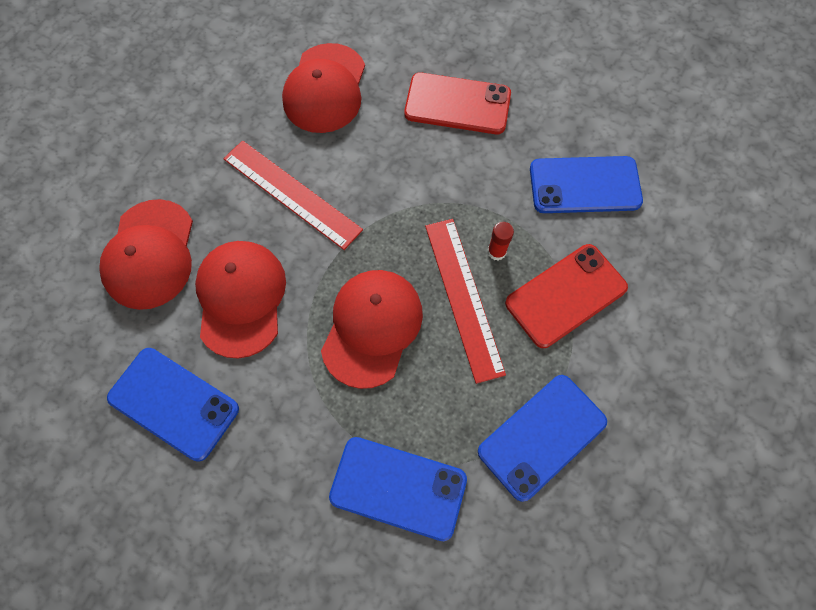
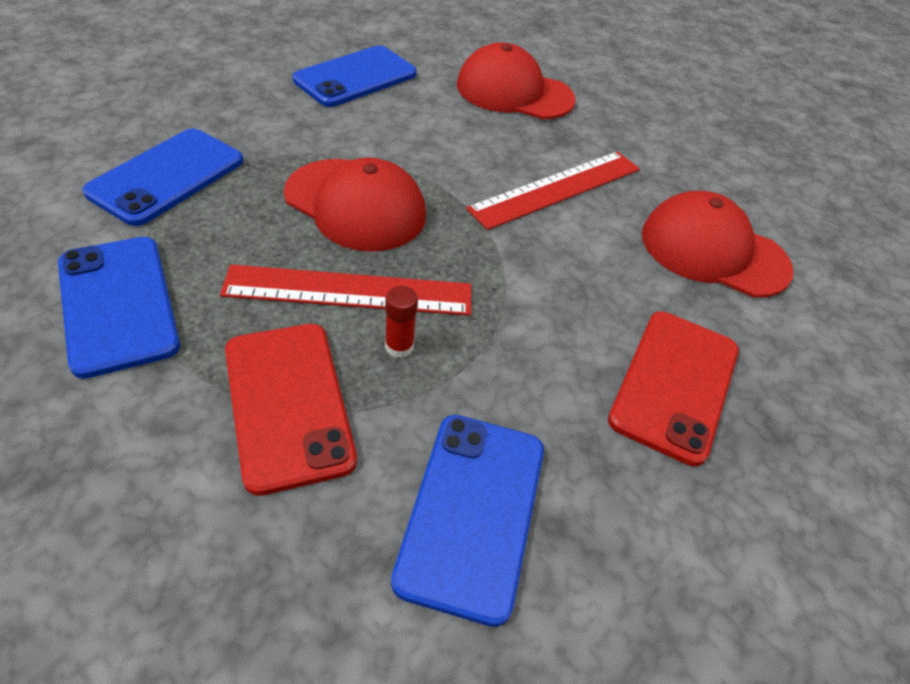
camera: 100 degrees right, 20 degrees down
red cap [195,241,286,359] -> none

